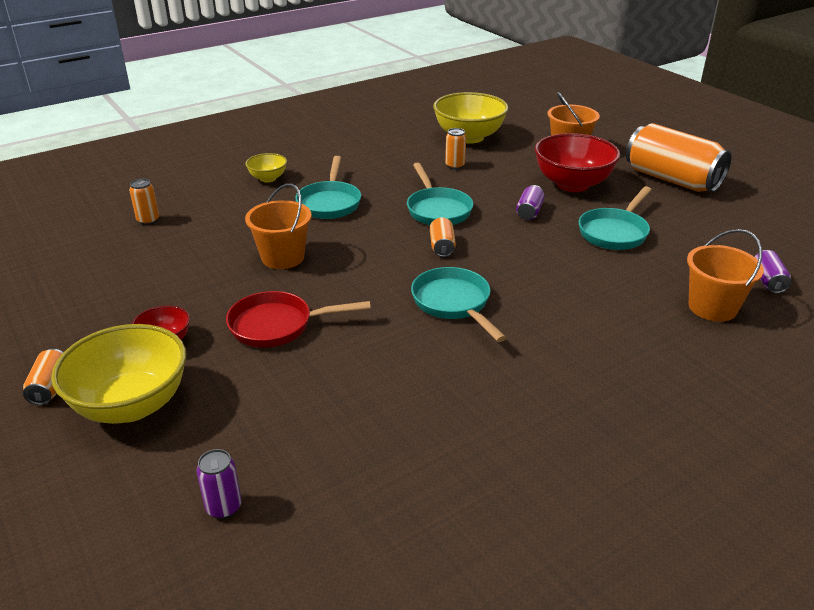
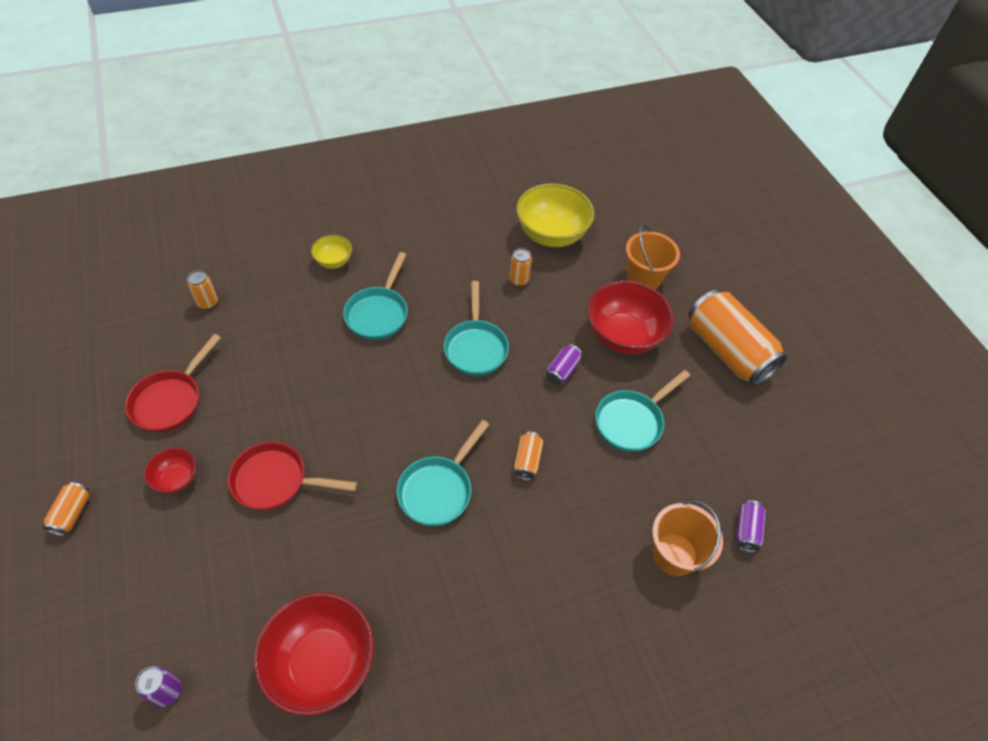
camera: 10 degrees right, 20 degrees up
yellow bowl [51,324,186,424] -> none
orange bucket [245,183,312,269] -> none
turquoise pan [411,267,507,342] -> turquoise pan turned 135 degrees counterclockwise [397,420,489,526]
orange can [430,218,456,257] -> orange can moved to [514,432,543,480]
none -> red pan [125,334,221,432]
none -> red bowl [254,592,374,716]

